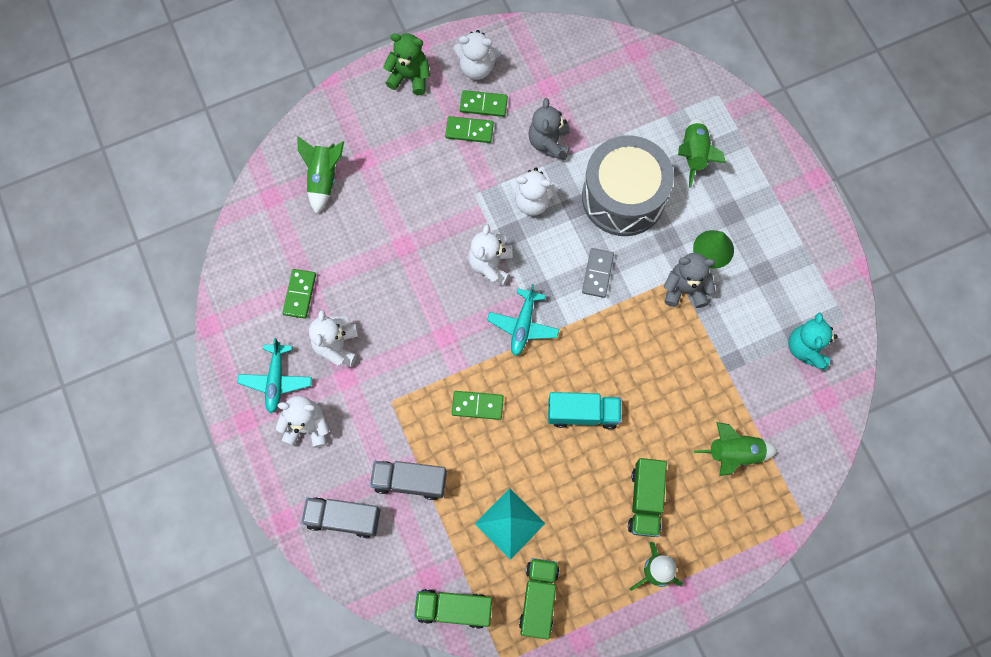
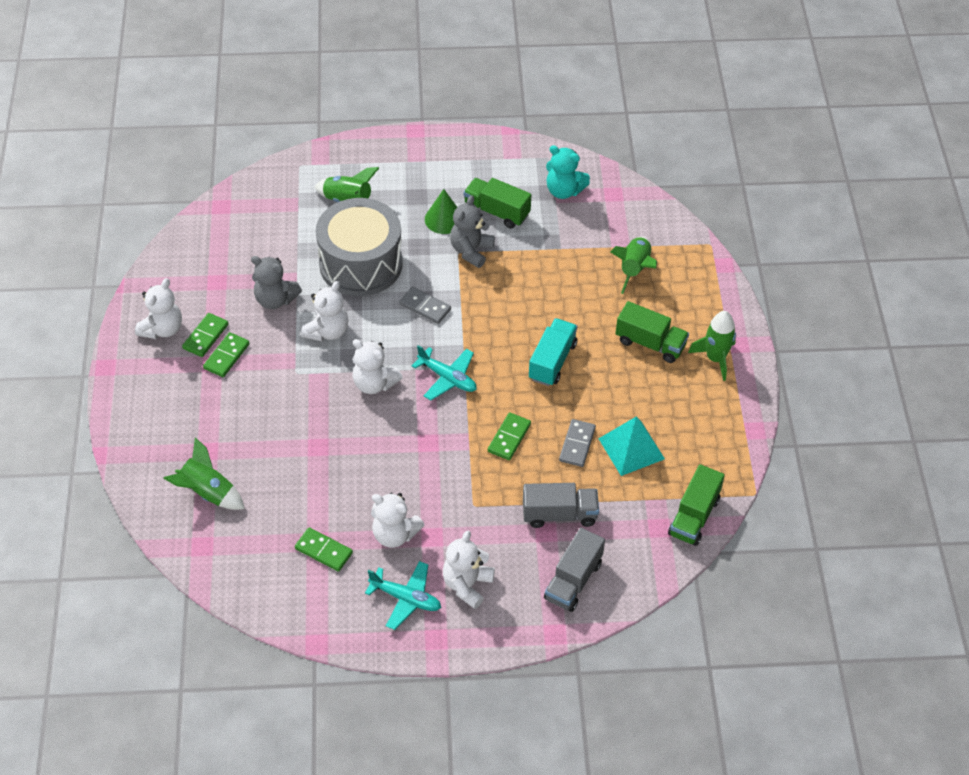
camera: 70 degrees left, 20 degrees down
grey truck [370,461,447,500] -> grey truck turned 120 degrees counterclockwise [523,483,599,528]
green teddy bear [383,33,430,95] -> none
green truck [519,558,559,639] -> green truck moved to [464,178,531,228]
none -> grey domino [559,419,596,467]

